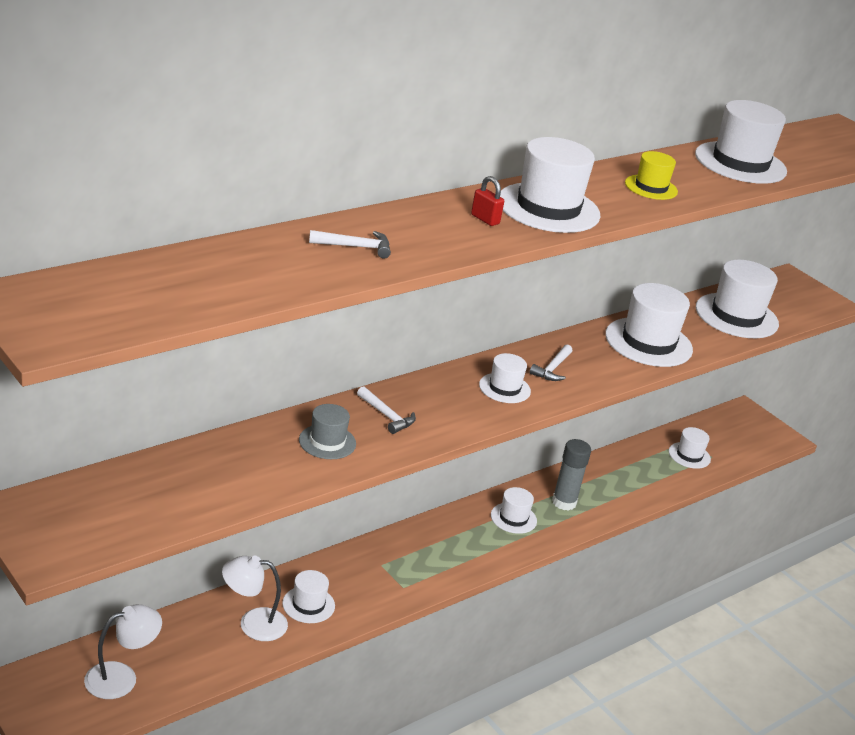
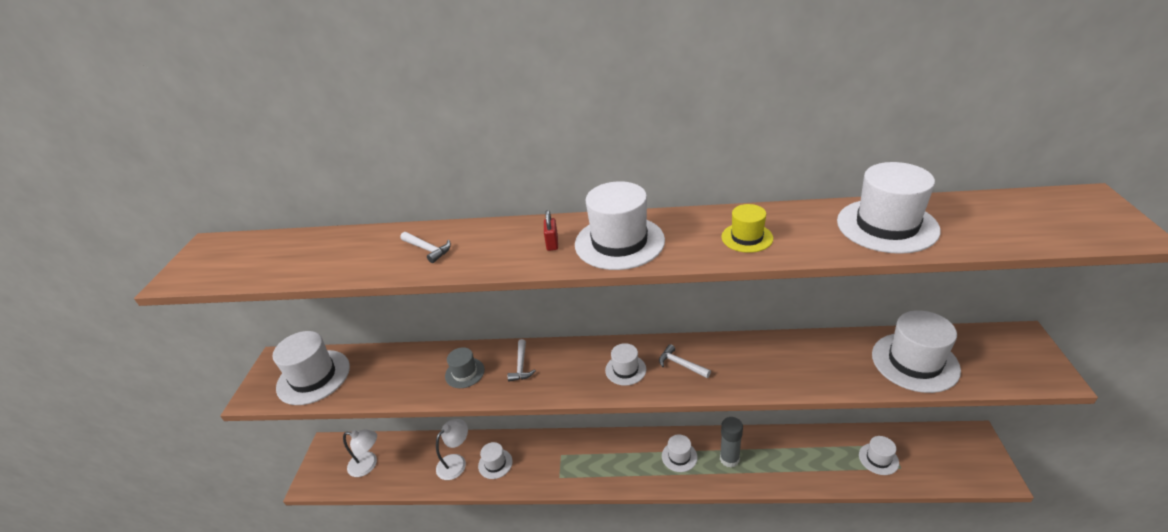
camera: 50 degrees right, 5 degrees up
white lamp [222,556,288,641] -> white lamp turned 90 degrees clockwise [436,419,468,480]
white hammer [530,344,572,381] -> white hammer turned 60 degrees clockwise [659,344,711,378]
white hat [605,283,693,367] -> white hat moved to [273,331,350,405]

